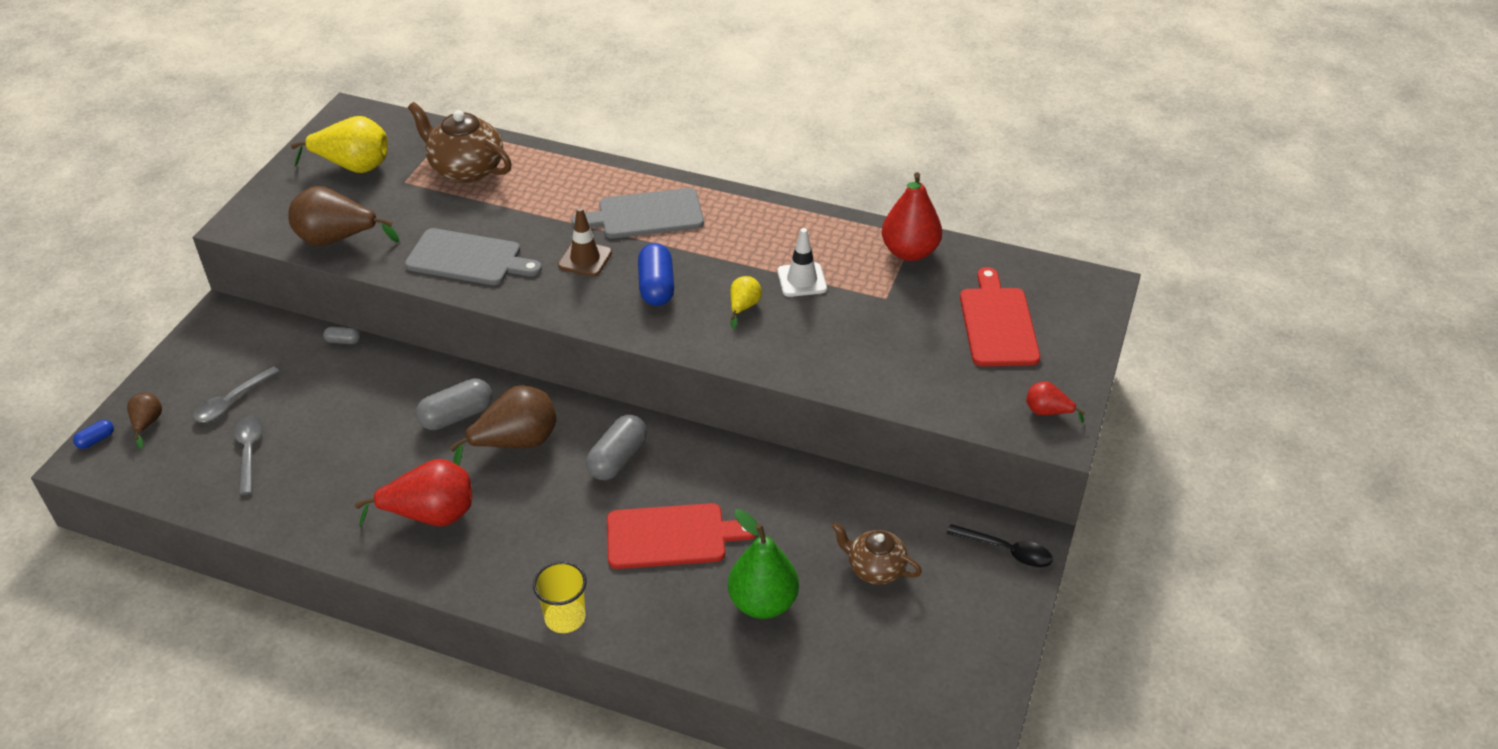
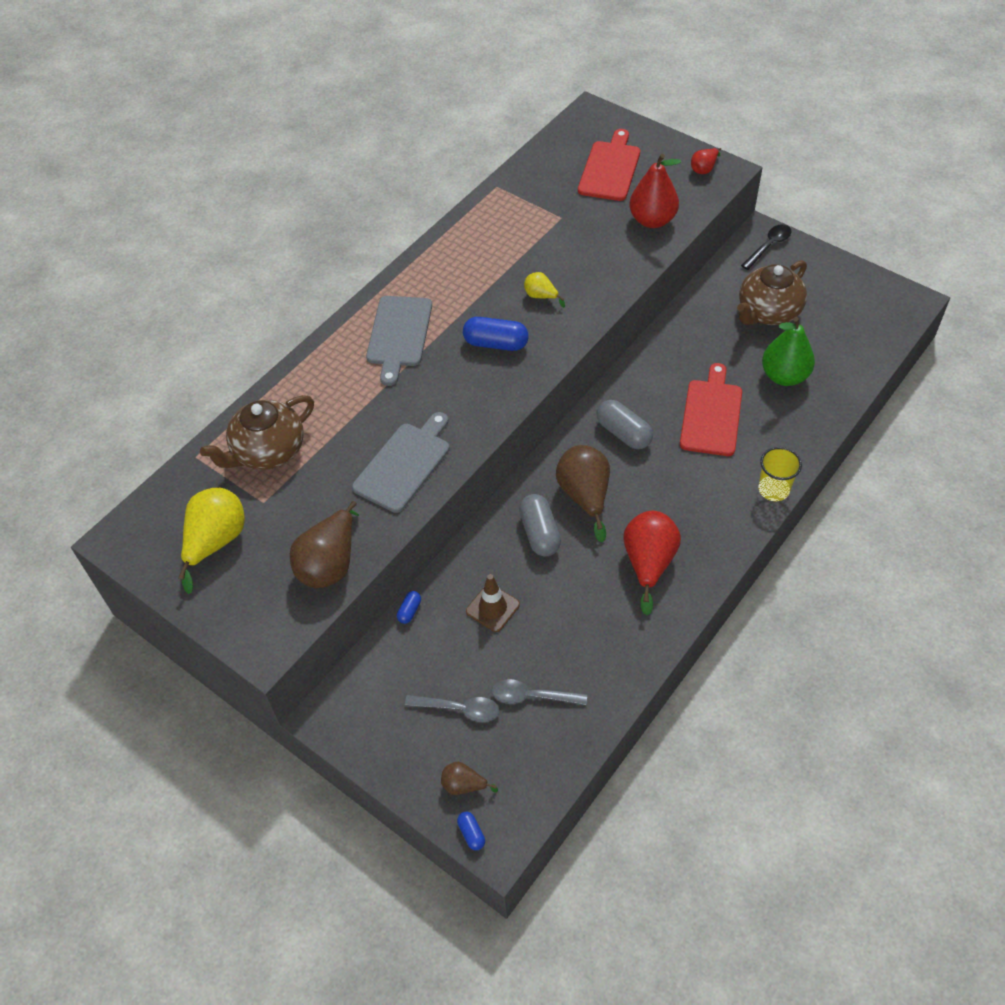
camera: 70 degrees left, 10 degrees up
grey spoon [193,366,280,422] -> grey spoon turned 45 degrees counterclockwise [405,695,499,722]
grey capsule [323,327,361,344] -> blue capsule [397,591,421,624]
brown traffic cone [558,207,612,277] -> brown traffic cone moved to [466,574,520,632]
white traffic cone [777,228,827,297] -> none
brown teapot [832,522,922,585] -> brown teapot [737,260,807,325], size x1.59
red pear [882,172,942,261] -> red pear moved to [629,154,681,228]
red cutting board [960,267,1040,366] -> red cutting board turned 90 degrees clockwise [578,129,640,201]

